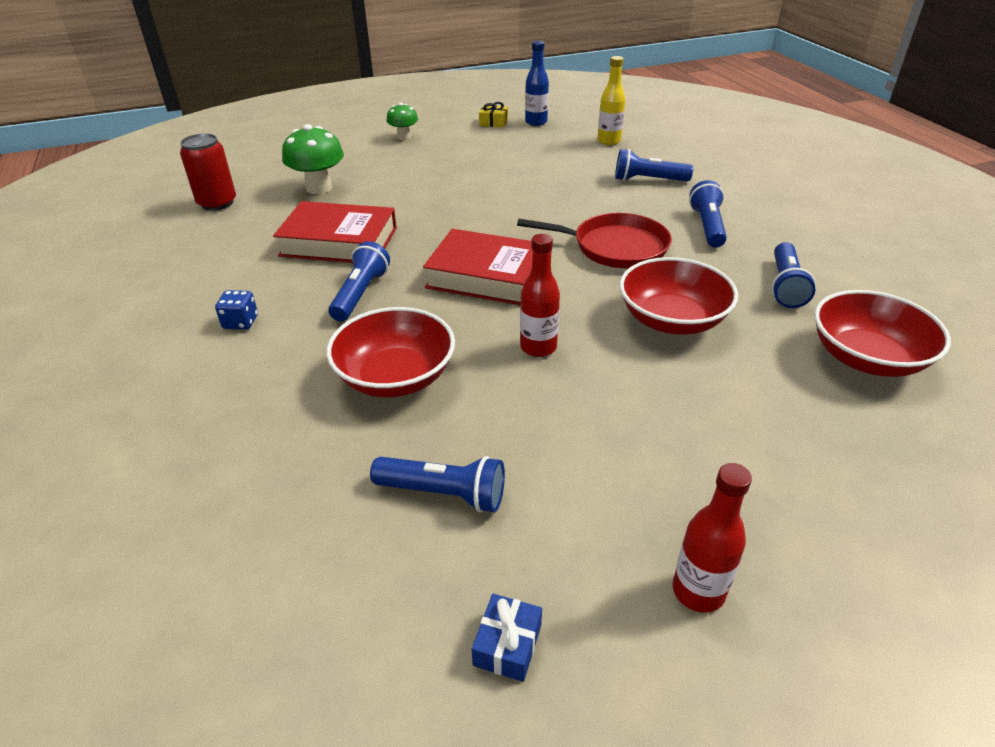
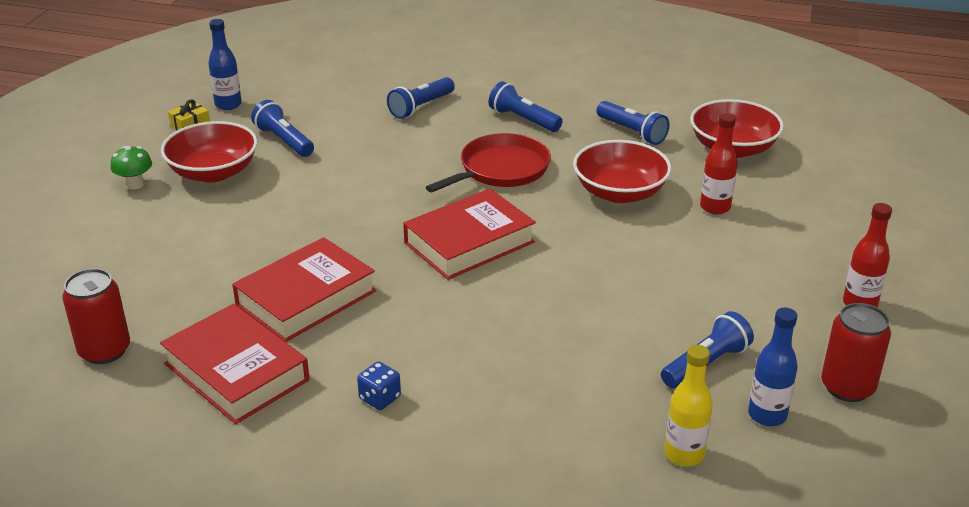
camera: 55 degrees left, 5 degrees down
green mushroom [282,124,344,194] -> none
red bowl [326,307,455,397] -> red bowl moved to [161,121,257,183]
blue flashlight [328,241,390,321] -> blue flashlight moved to [251,100,314,157]
blue gift [472,594,542,682] -> red can [821,303,891,402]
red bottle [520,234,560,357] -> red bottle moved to [700,113,738,214]
yellow bottle [598,56,625,145] -> yellow bottle moved to [664,345,713,466]
none -> red book [160,304,309,424]
none -> blue bottle [748,307,798,426]

